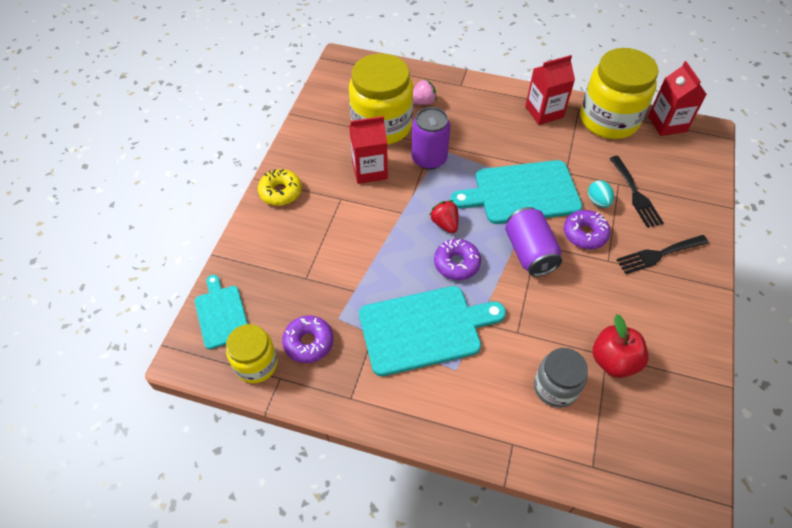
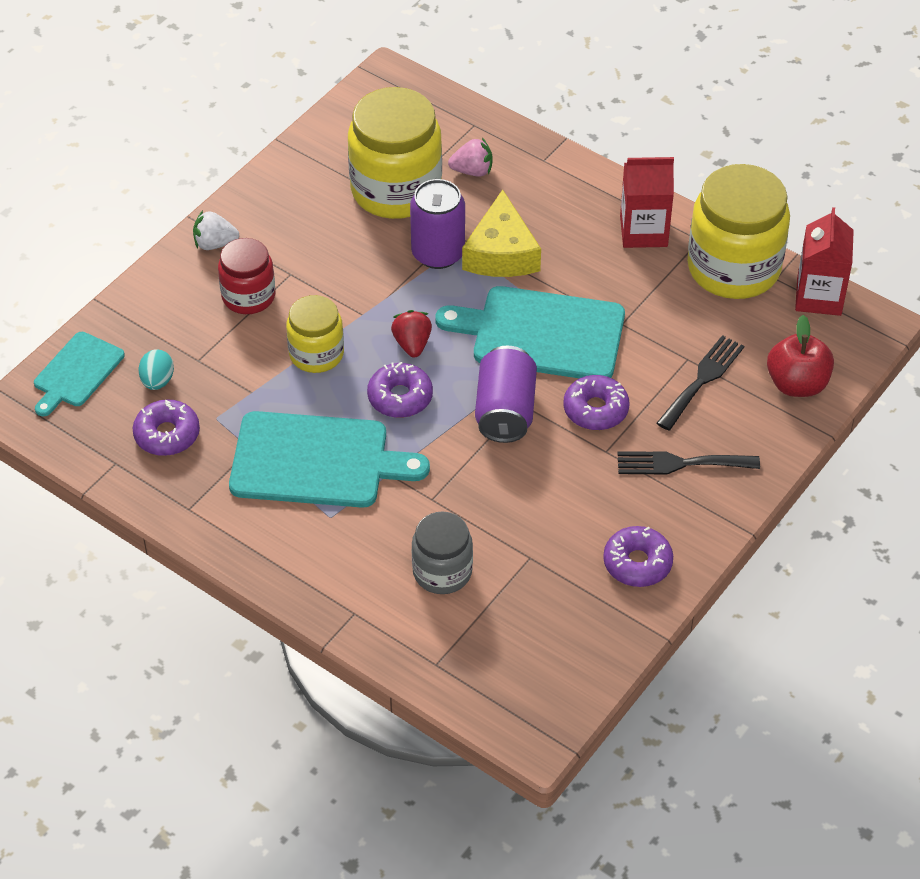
camera: 20 degrees right, 5 degrees down
turquoise cutting board [195,275,248,349] -> turquoise cutting board turned 150 degrees counterclockwise [34,332,125,416]
yellow jar [226,324,278,383] -> yellow jar moved to [286,295,344,373]
yellow donut [258,169,302,206] -> white strawberry [193,210,239,250]
red carton [349,116,388,184] -> none
turquoise egg [588,180,614,208] -> turquoise egg moved to [139,349,174,390]
red apple [593,314,649,378] -> red apple moved to [767,315,834,397]
black fork [609,156,664,228] -> black fork turned 150 degrees counterclockwise [657,335,744,431]
none -> red jar [218,238,275,314]
none -> yellow cheese [462,190,541,277]
none -> purple donut [603,526,673,587]

